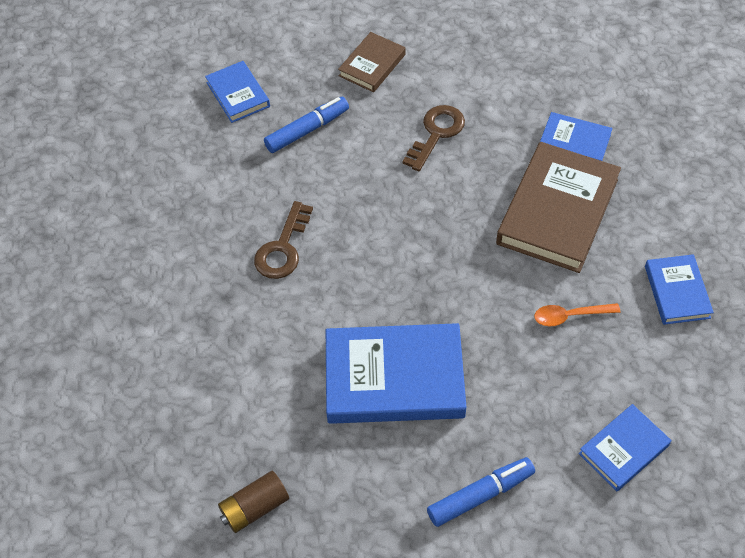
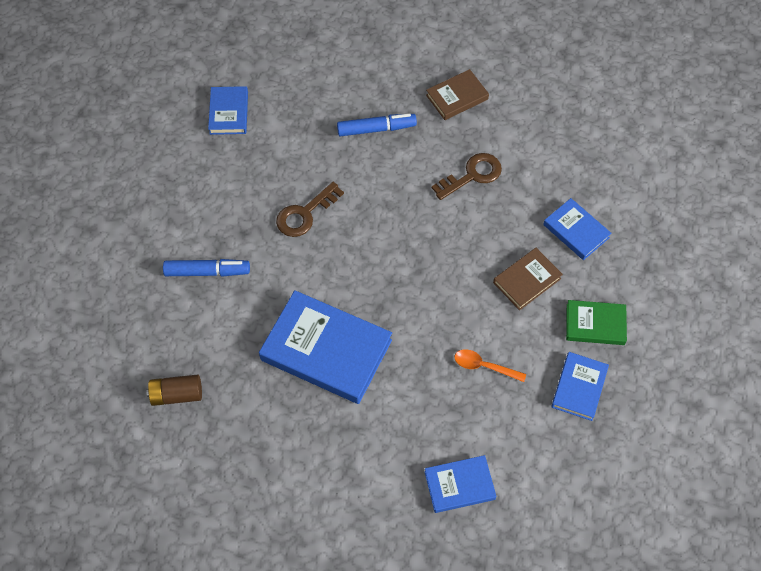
camera: 25 degrees right, 5 degrees up
blue book [205,61,270,123] -> blue book moved to [208,86,248,135]
blue marker [427,457,535,527] -> blue marker moved to [163,259,250,277]
brown book [496,142,621,273] -> brown book [493,248,563,310], size x0.54
none -> green book [566,300,627,345]

